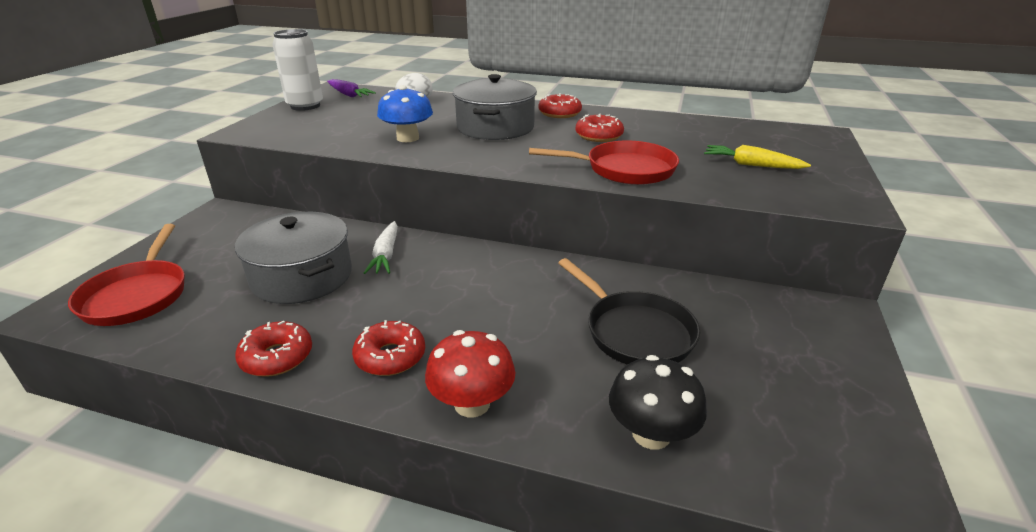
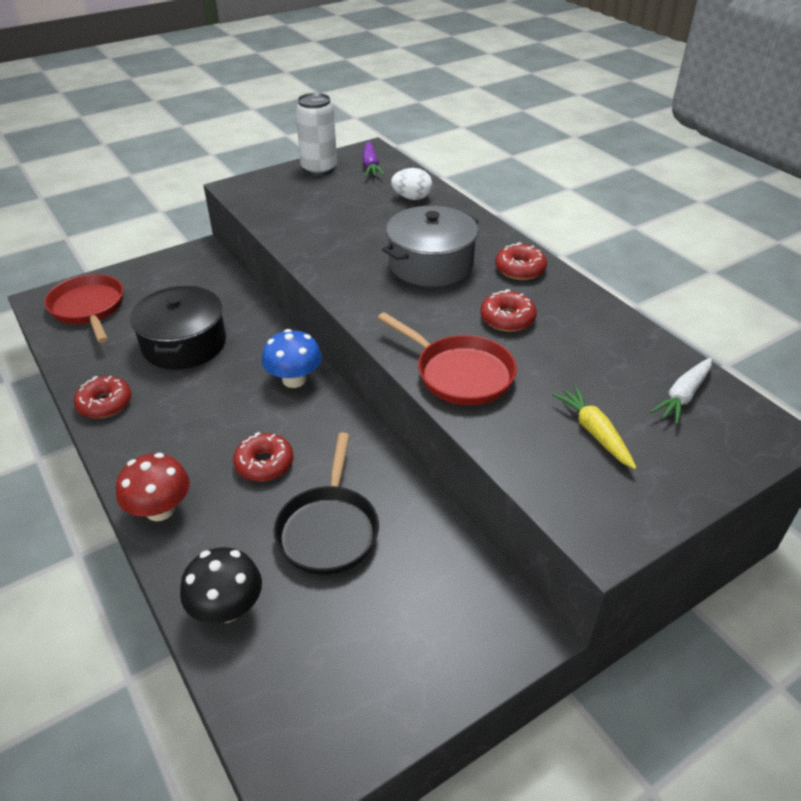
camera: 40 degrees right, 10 degrees up
red pan [68,224,185,326] -> red pan turned 120 degrees clockwise [44,274,124,343]
grey pot [235,212,352,304] -> black pot [130,286,226,370]
red donut [352,320,425,376] -> red donut moved to [233,432,293,481]
white carrot [364,221,398,274] -> white carrot moved to [650,358,712,425]
blue mushroom [377,85,433,142] -> blue mushroom moved to [262,329,322,388]

